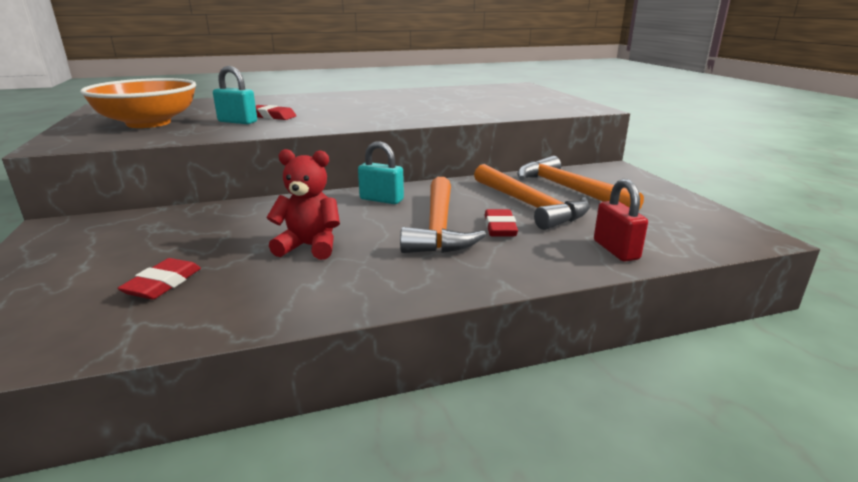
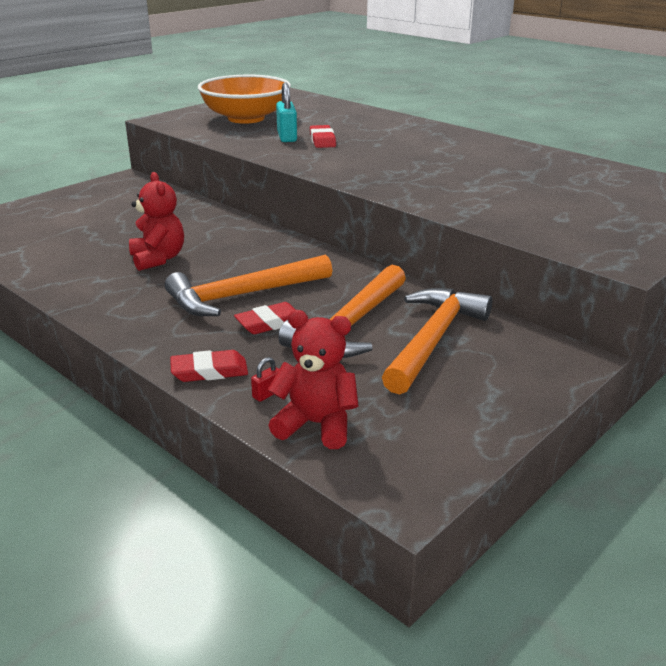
camera: 60 degrees right, 5 degrees up
red eraser [117,258,201,299] -> red eraser moved to [170,350,248,382]
turquoise padlock [358,141,404,204] -> none
red padlock [594,179,648,261] -> red padlock [251,357,279,402], size x0.49
none -> red teddy bear [268,310,359,449]

